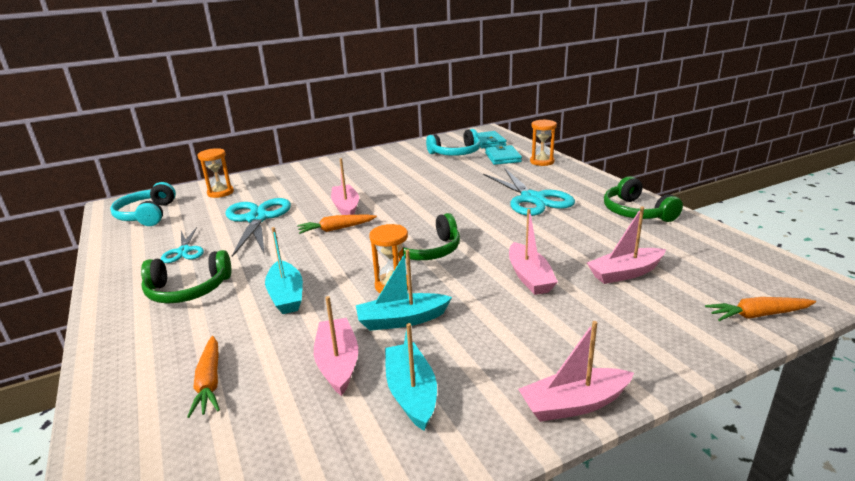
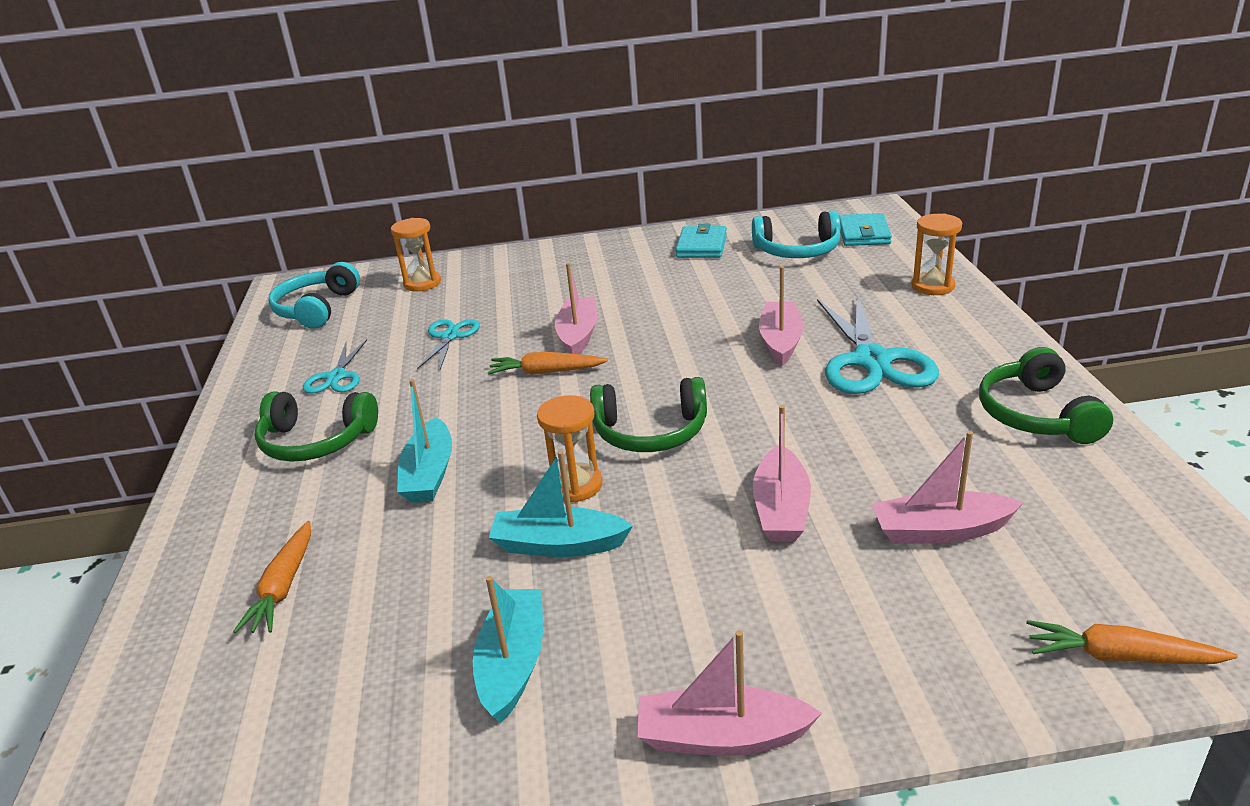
camera: 20 degrees right, 5 degrees up
turquoise scissors [225,198,291,257] -> turquoise scissors [417,319,480,369], size x0.55
pink boat [314,296,358,396] -> pink boat moved to [759,266,804,366]
turquoise wallet [485,144,522,165] -> turquoise wallet moved to [676,224,727,258]

